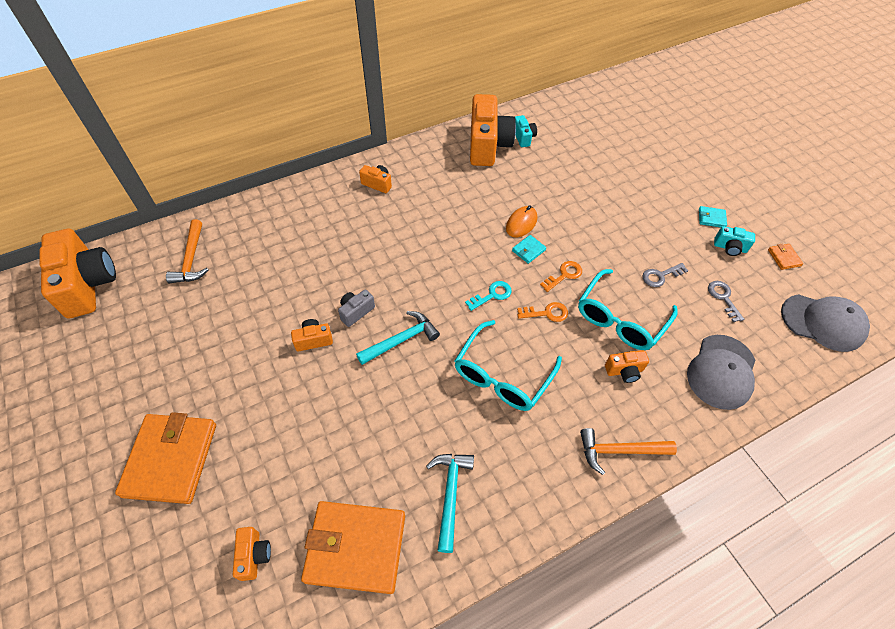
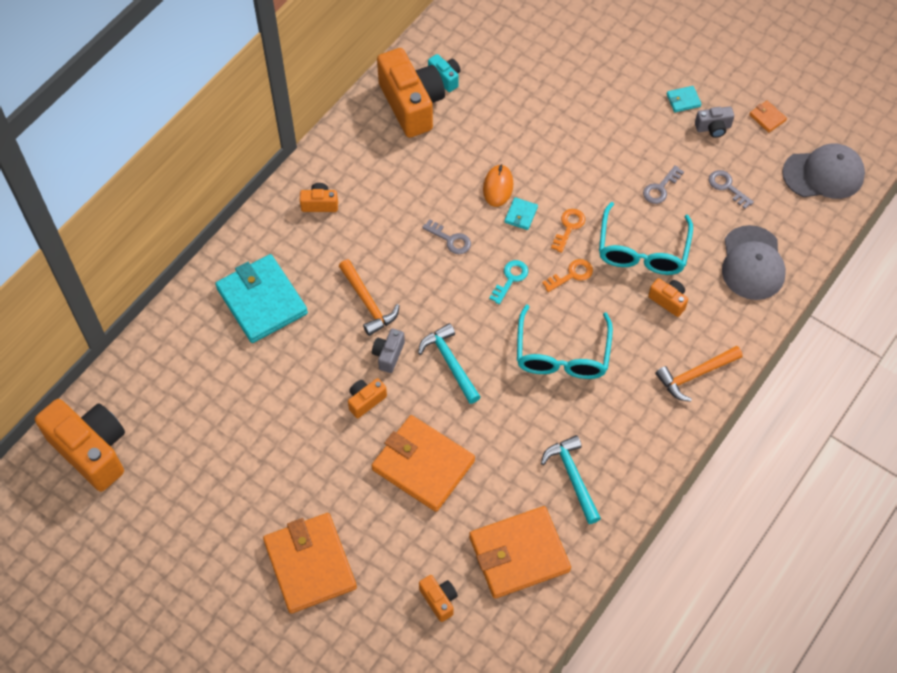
camera: 25 degrees left, 5 degrees up
orange hammer [166,219,209,283] -> orange hammer moved to [339,259,400,336]
turquoise hammer [356,311,440,365] -> turquoise hammer turned 60 degrees counterclockwise [418,323,481,404]
orange camera [605,350,649,383] -> orange camera turned 105 degrees counterclockwise [648,278,688,317]
turquoise camera [714,226,755,256] -> grey camera [695,106,734,138]
none -> turquoise wallet [215,254,308,343]
none -> orange wallet [372,415,475,512]
none -> grey key [422,219,471,254]

